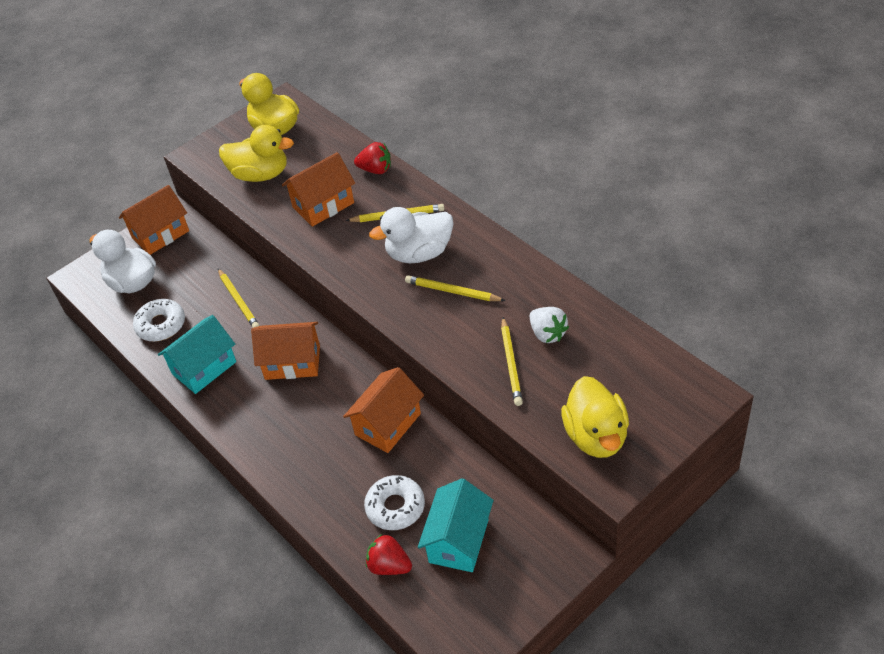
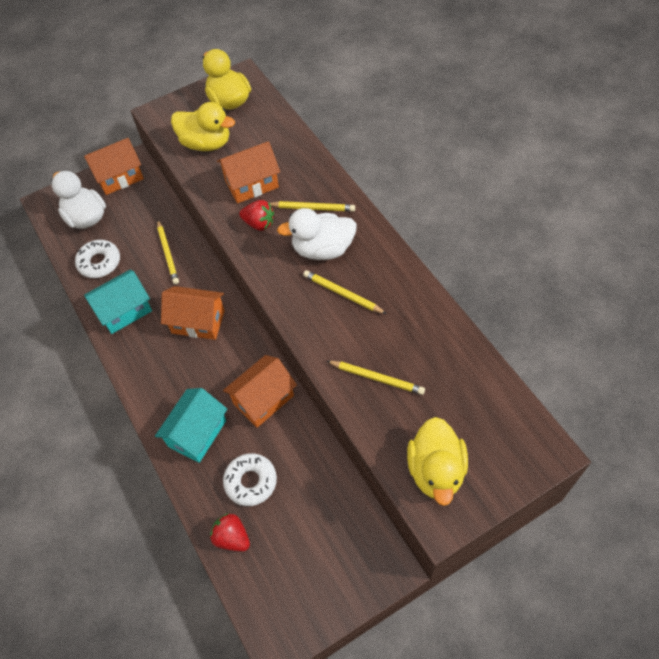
camera: 10 degrees right, 10 degrees up
red strawberry [354,142,391,174] -> red strawberry moved to [239,200,274,231]
turquoise house [418,478,494,572] -> turquoise house moved to [155,388,227,463]
yellow pencil [501,317,523,406] -> yellow pencil turned 75 degrees counterclockwise [327,361,425,395]
white strawberry [530,307,569,343] -> none

